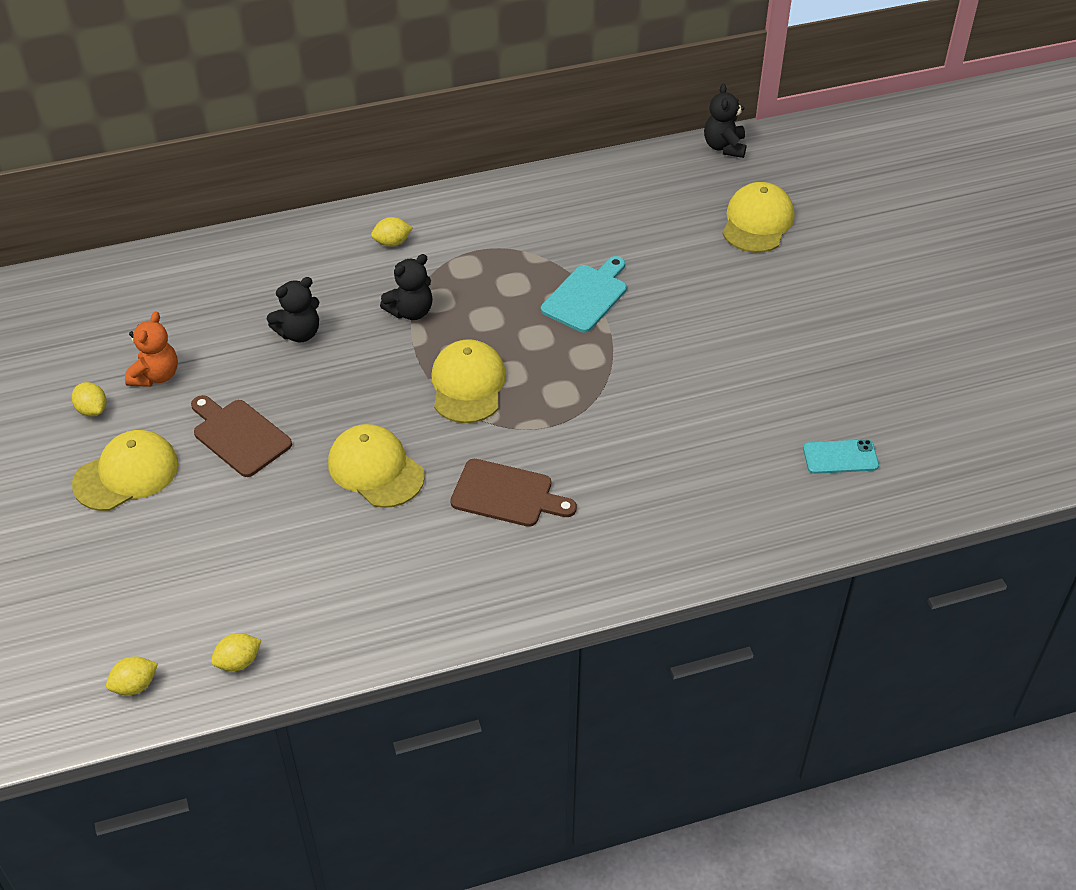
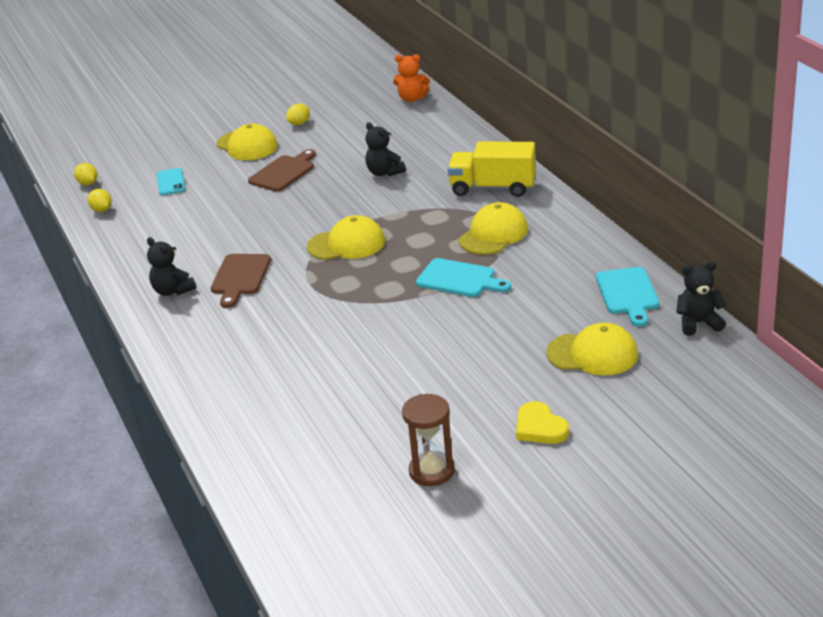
camera: 85 degrees right, 15 degrees down
orange teddy bear [125,311,178,387] -> orange teddy bear moved to [393,54,430,102]
yellow cap [328,424,425,508] -> yellow cap moved to [459,202,528,255]
yellow lemon [371,217,413,247] -> yellow truck [448,142,536,197]
black teddy bear [380,254,432,320] -> black teddy bear moved to [147,237,196,296]
turquoise phone [803,439,879,474] -> turquoise phone moved to [157,168,185,195]
none -> brown hourglass [402,394,455,486]
none -> yellow heart [516,401,569,444]
none -> turquoise cutting board [596,267,659,326]

